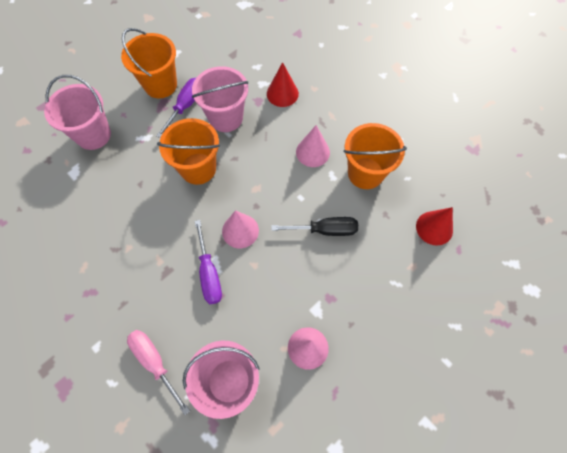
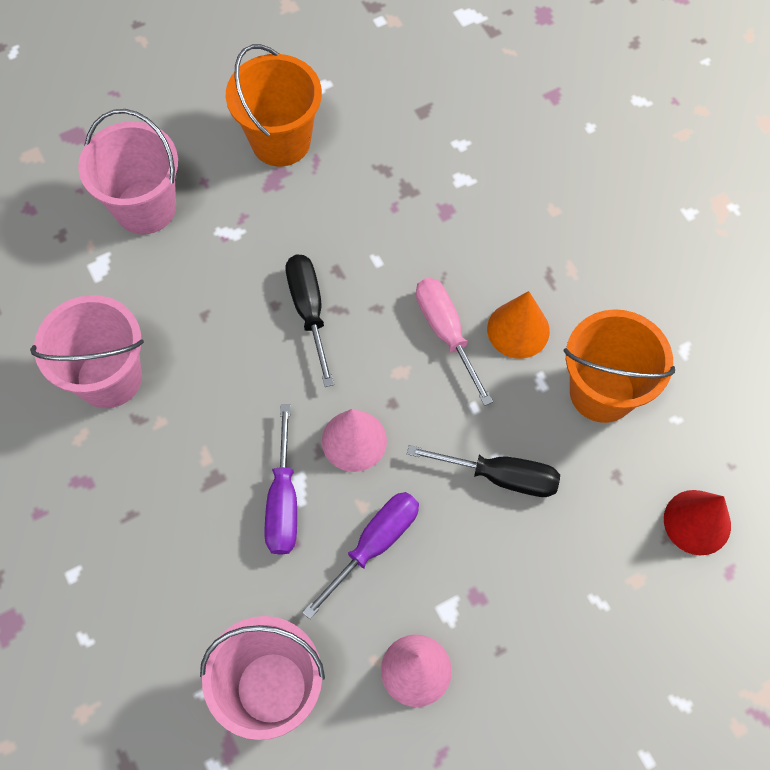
camera: 15 degrees right, 0 degrees up
pink screwdriver [127,330,190,415] -> pink screwdriver moved to [416,278,493,406]
purple screwdriver [156,78,196,138] -> purple screwdriver moved to [302,492,419,619]
orange bucket [157,118,220,185] -> black screwdriver [286,255,334,387]
pink bucket [192,66,248,132] -> pink bucket moved to [30,295,144,408]
red cone [267,62,299,107] -> none
pink cone [296,125,330,167] -> orange cone [487,291,550,359]

